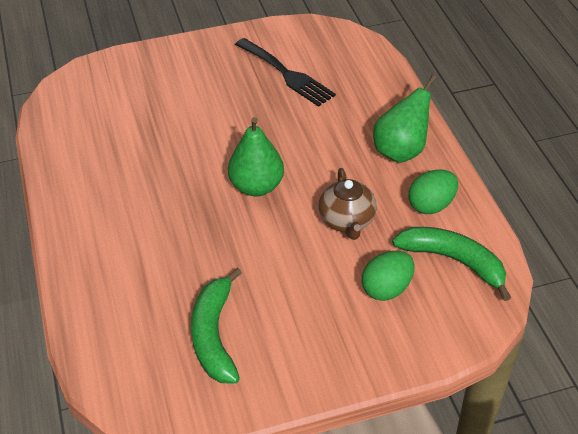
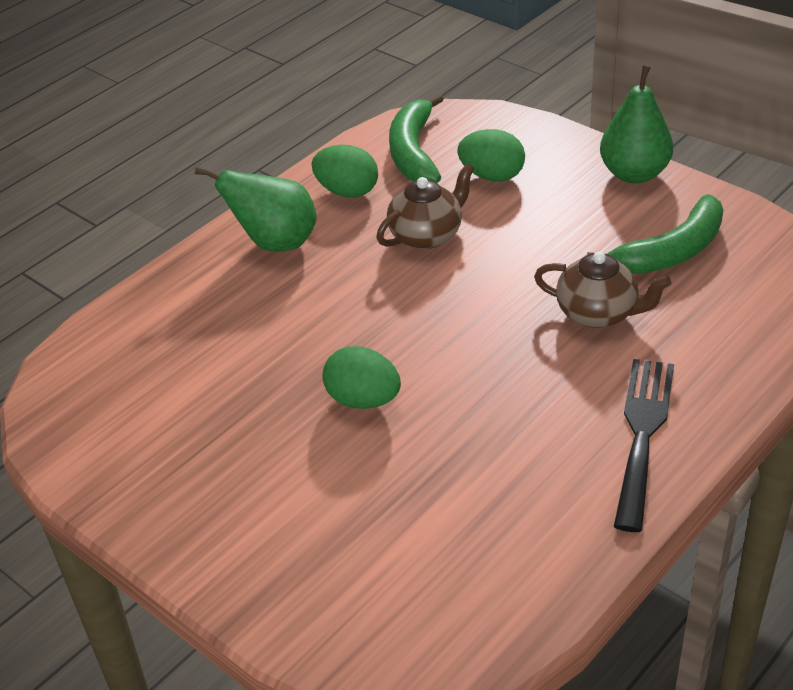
camera: 120 degrees left, 5 degrees down
green pear [228,117,284,196] -> green pear moved to [600,65,673,183]
black fork [235,38,336,107] -> black fork moved to [614,359,674,532]
none -> green egg [322,346,401,409]
none -> brown teapot [534,251,671,328]

